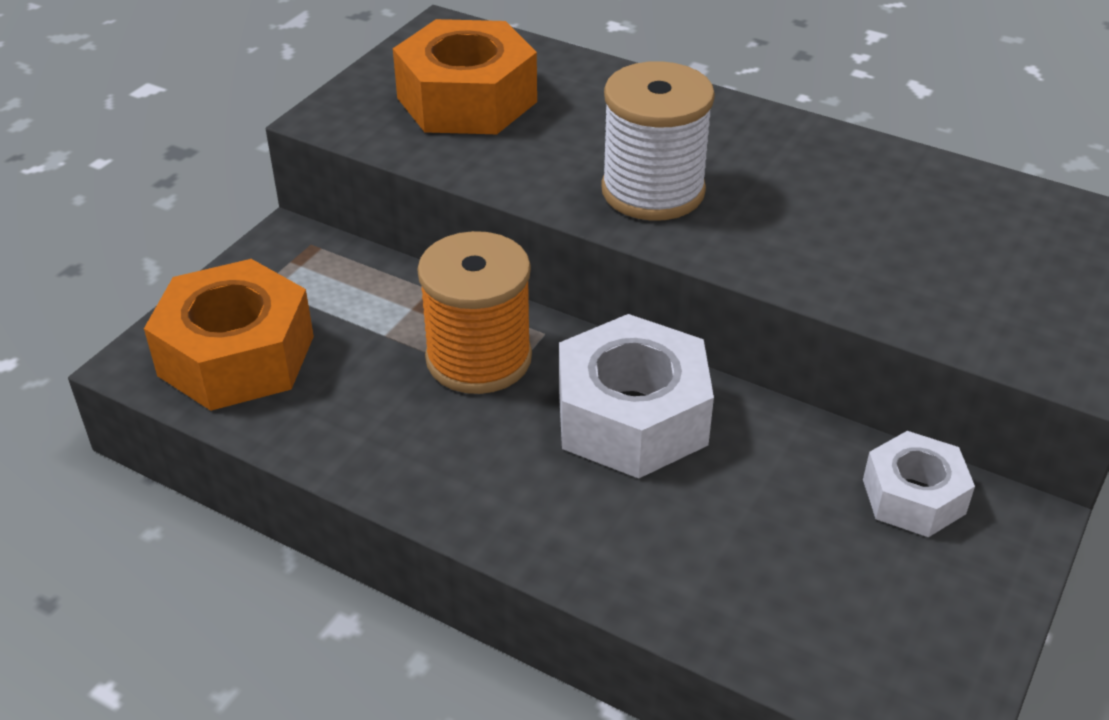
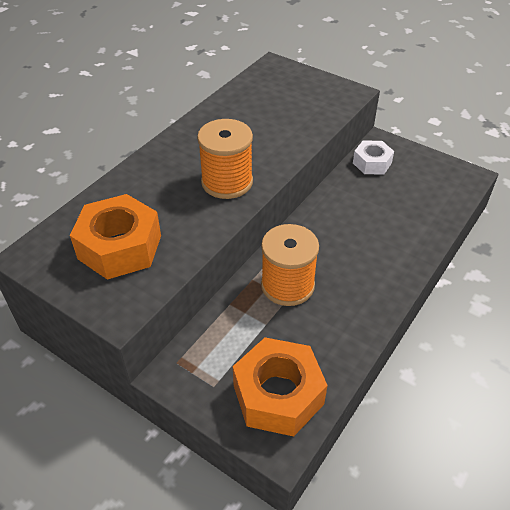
camera: 85 degrees left, 5 degrees up
white nut [559,314,714,479] -> none
white spool [601,61,715,221] -> orange spool [197,119,253,199]

